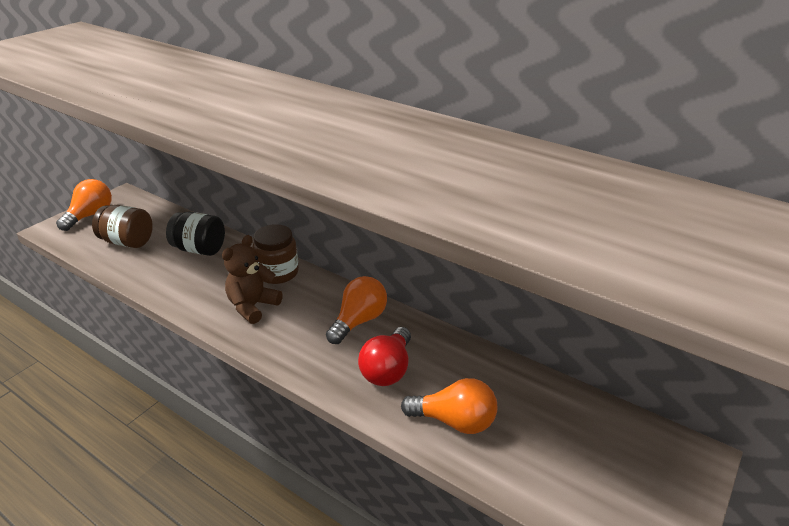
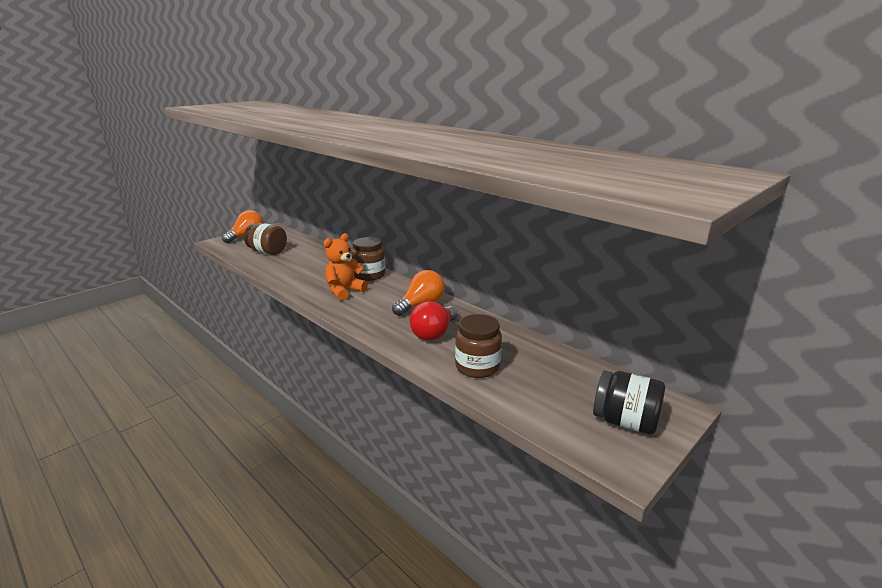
camera: 10 degrees right, 10 degrees down
black jar [166,212,225,256] -> black jar moved to [593,371,665,434]
brown teddy bear [222,235,283,324] -> orange teddy bear [324,233,368,300]
orange light bulb [401,378,497,434] -> brown jar [455,314,502,378]

